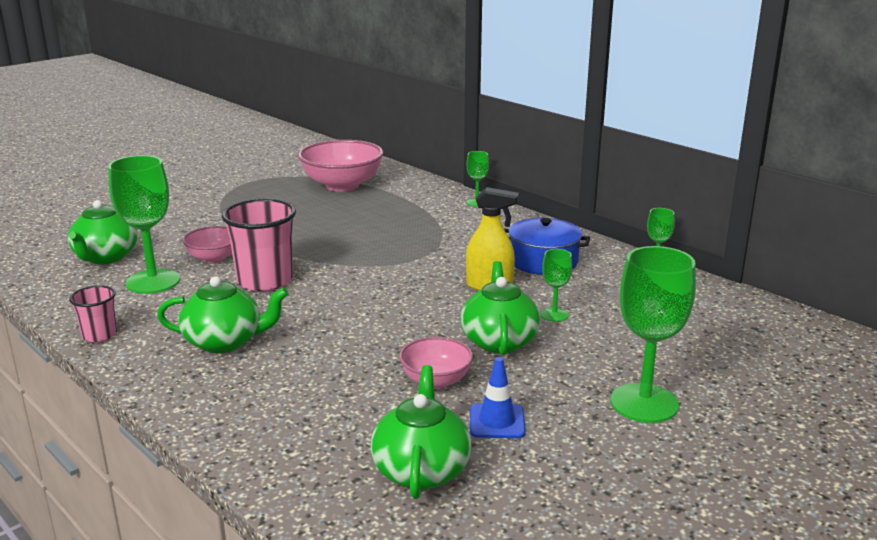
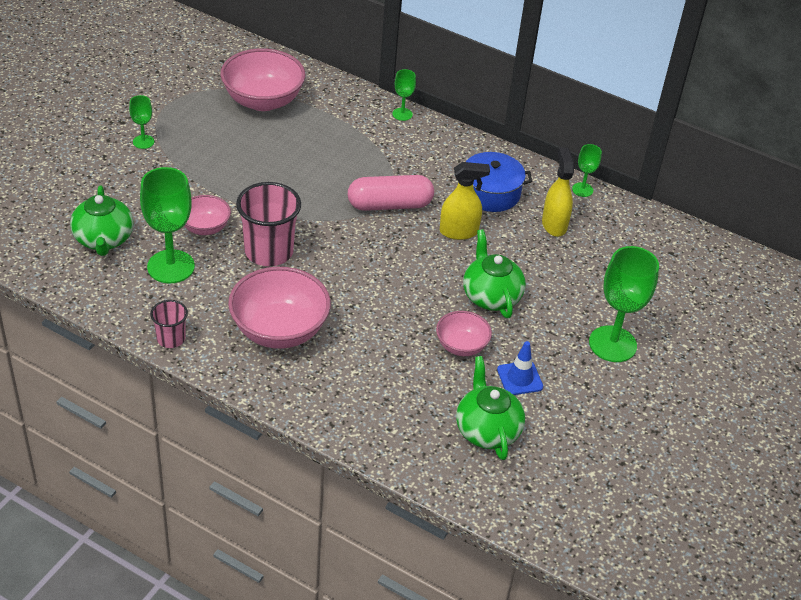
camera: 20 degrees left, 20 degrees up
green teapot [157,276,289,353] -> pink bowl [228,267,331,349]
green goblet [540,249,572,322] -> green goblet moved to [129,95,154,149]
none -> pink capsule [348,175,434,211]
none -> yellow spray bottle [542,147,574,237]

